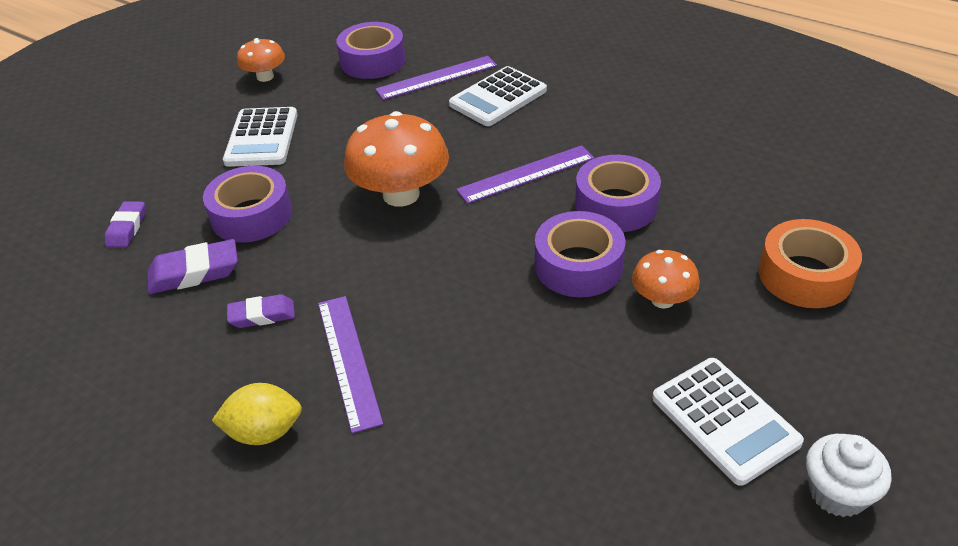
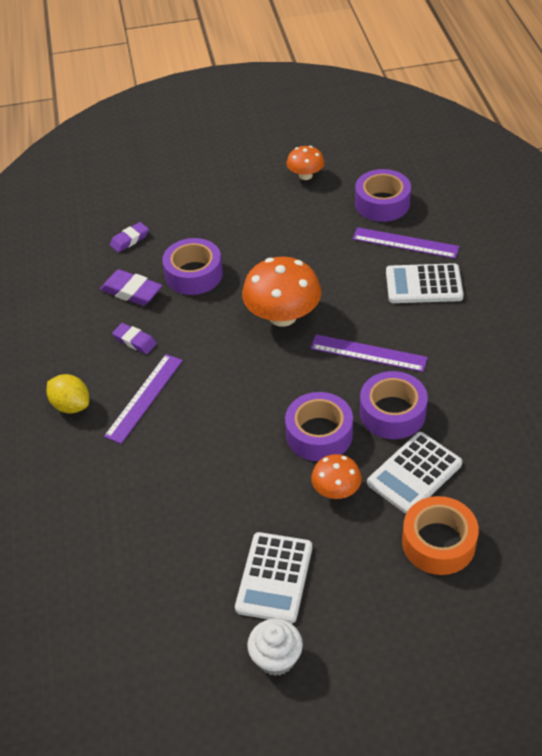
camera: 45 degrees right, 5 degrees up
white calculator [223,107,298,167] -> white calculator moved to [367,432,462,514]

